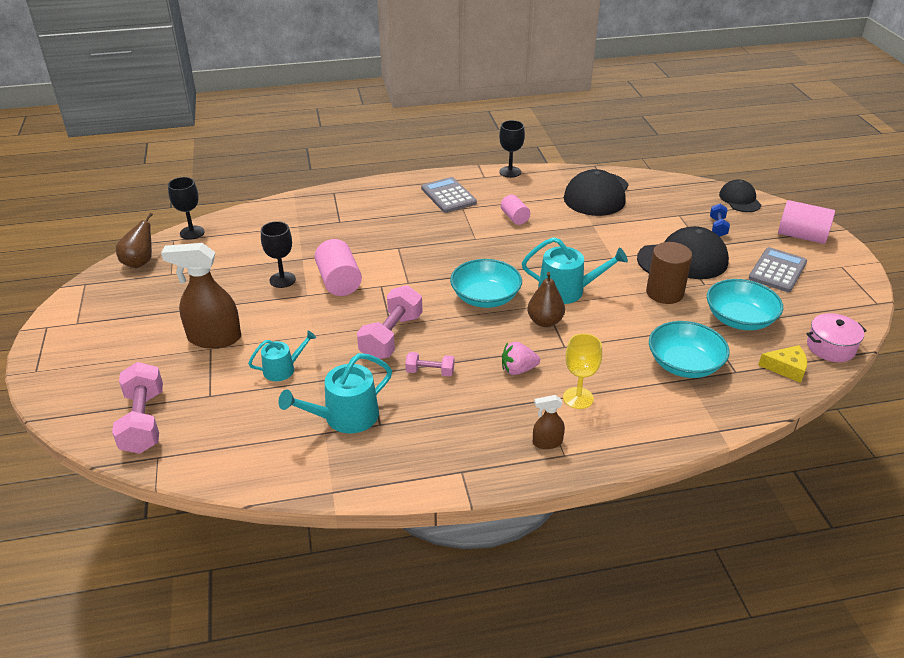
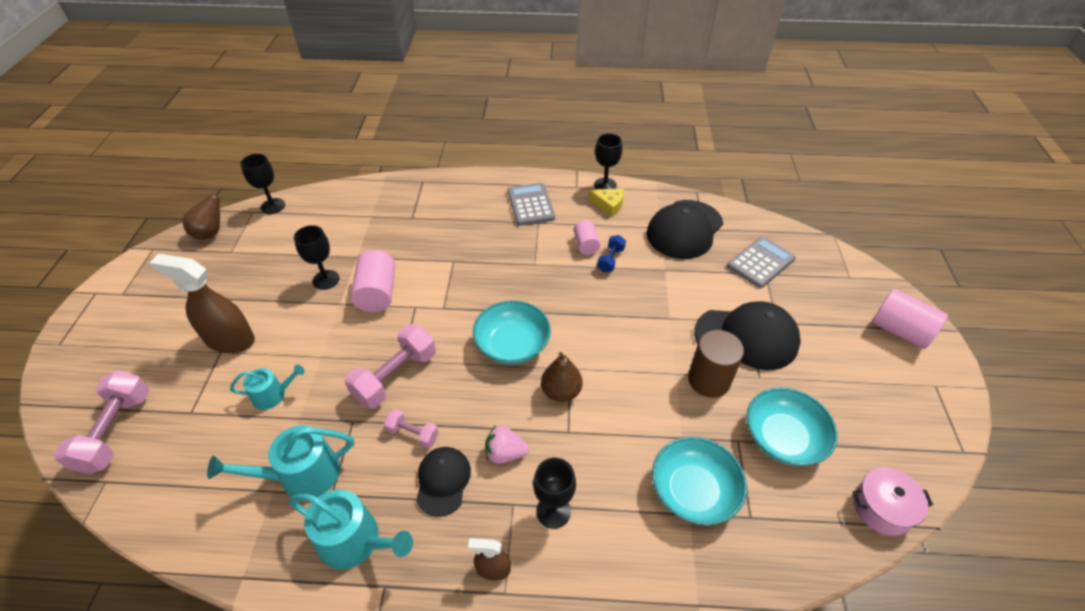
camera: 15 degrees right, 10 degrees up
turquoise watering can [522,237,628,304] -> turquoise watering can moved to [289,489,413,569]
yellow goblet [563,333,602,409] -> black goblet [533,458,576,529]
blue dumbbell [710,204,730,237] -> blue dumbbell moved to [597,235,626,272]
black cap [719,179,761,212] -> black cap moved to [416,447,471,517]
grey calculator [749,247,807,292] -> grey calculator moved to [727,236,796,288]
yellow cheese [758,345,807,383] -> yellow cheese moved to [589,189,624,217]

